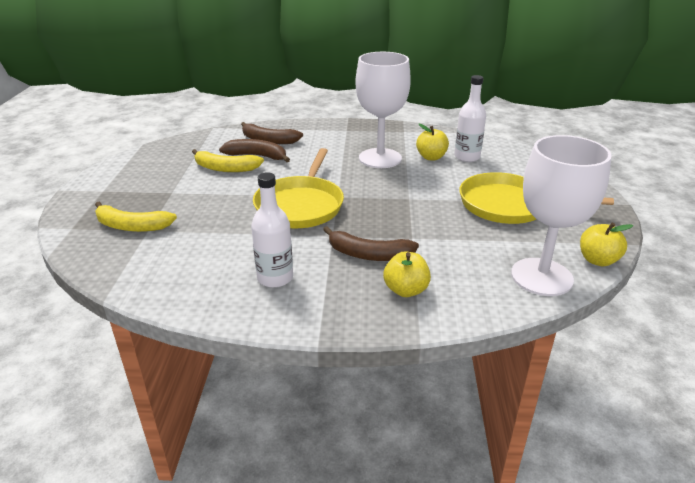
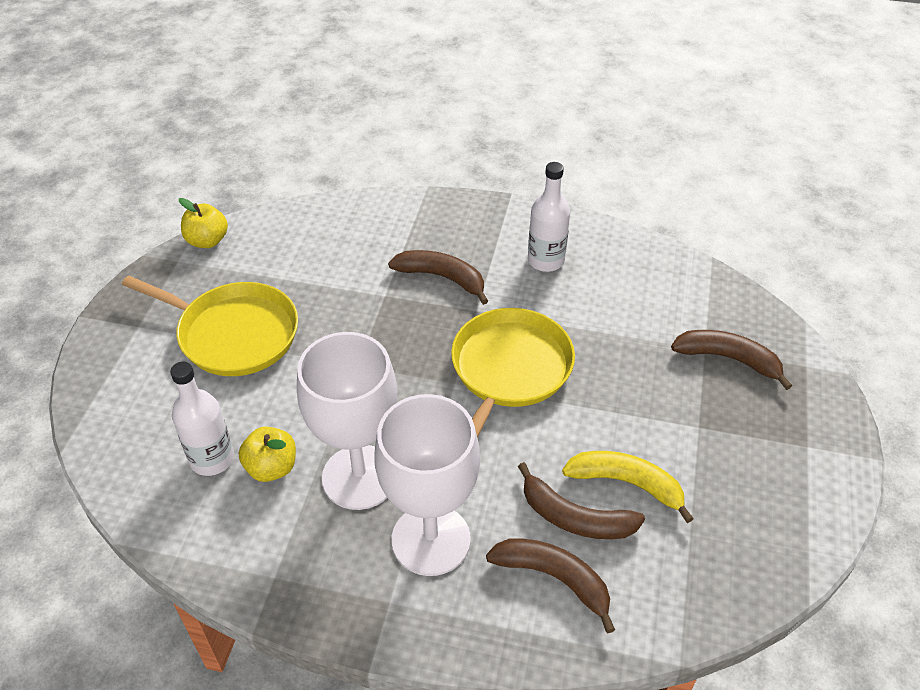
camera: 170 degrees left, 15 degrees up
yellow banana [95,202,177,232] -> brown banana [671,330,792,390]
yellow apple [383,252,431,297] -> none
white goblet [511,135,612,296] -> white goblet moved to [374,394,480,576]

